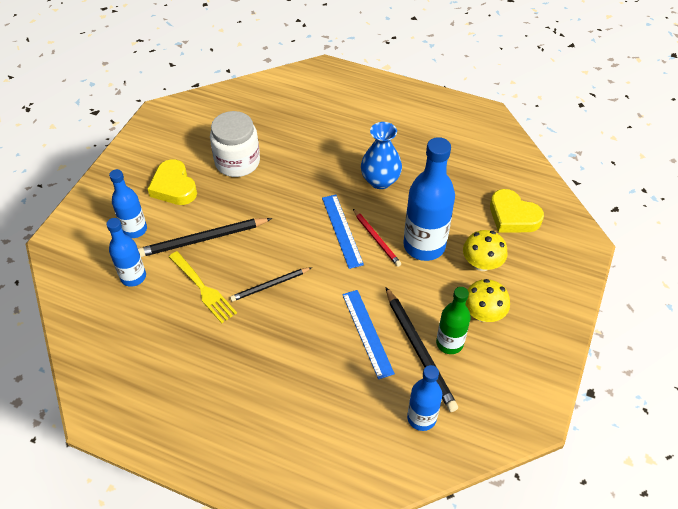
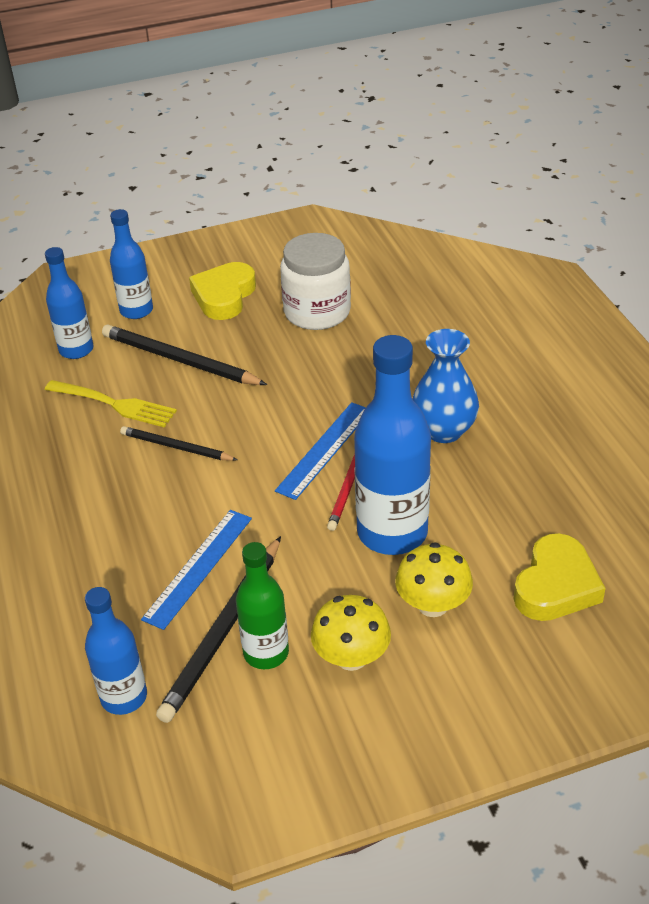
camera: 50 degrees right, 10 degrees down
yellow fork [169,251,237,323] -> yellow fork turned 75 degrees counterclockwise [45,380,177,428]
yellow heart [490,189,544,233] -> yellow heart turned 150 degrees counterclockwise [514,533,606,621]

